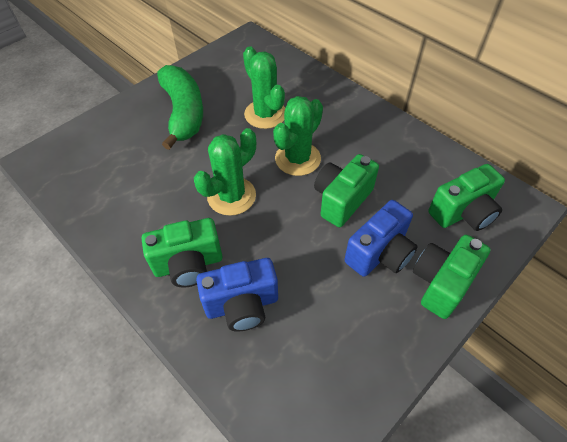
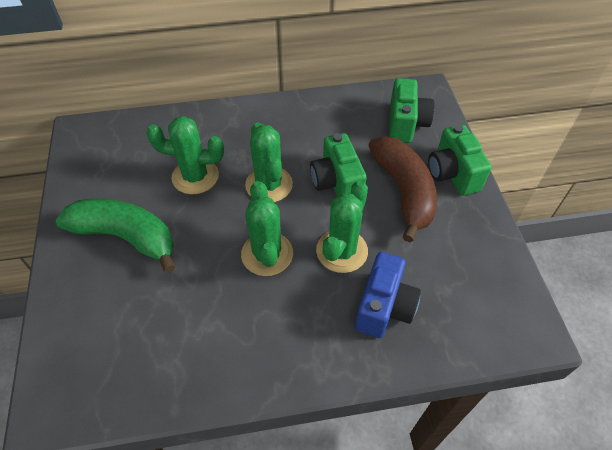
camera: 55 degrees left, 0 degrees up
green camera [142,218,222,288] -> none
blue camera [345,200,417,277] -> brown banana [368,136,437,242]
none -> green cactus [316,180,368,273]

